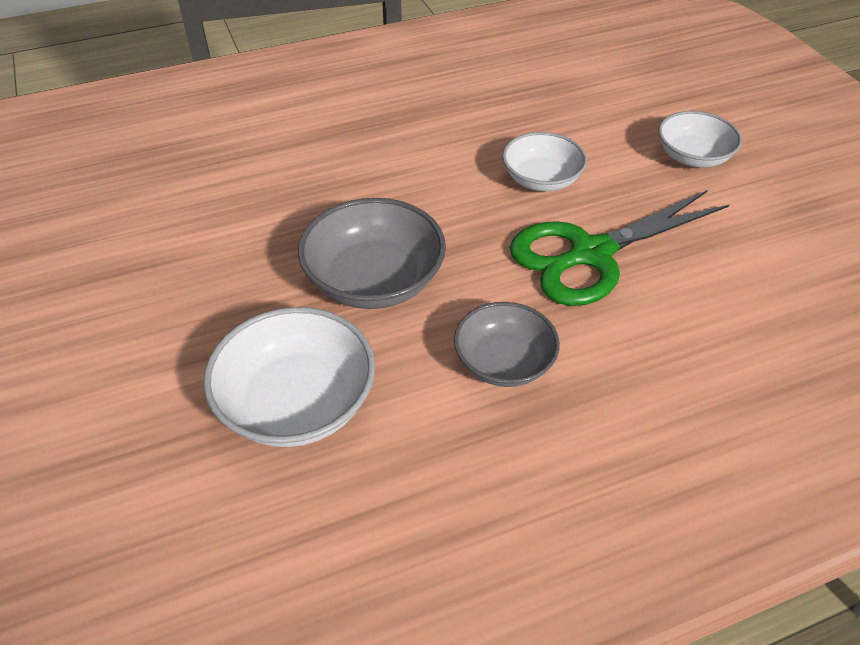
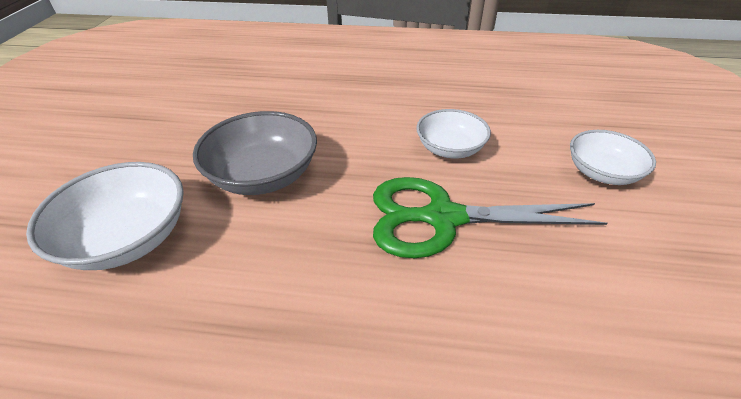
camera: 30 degrees right, 5 degrees down
grey bowl [454,302,560,387] -> none

